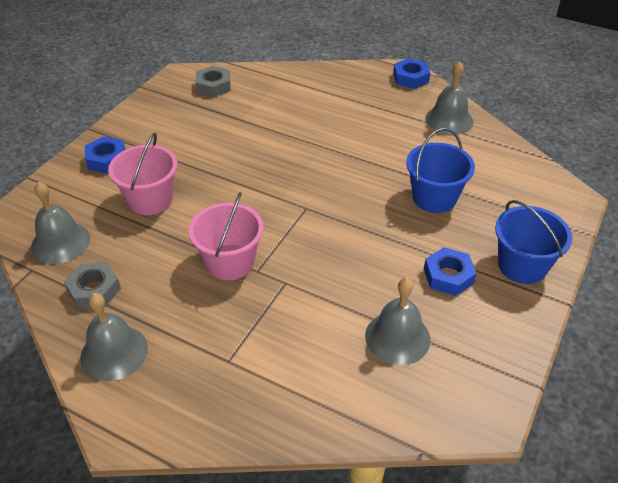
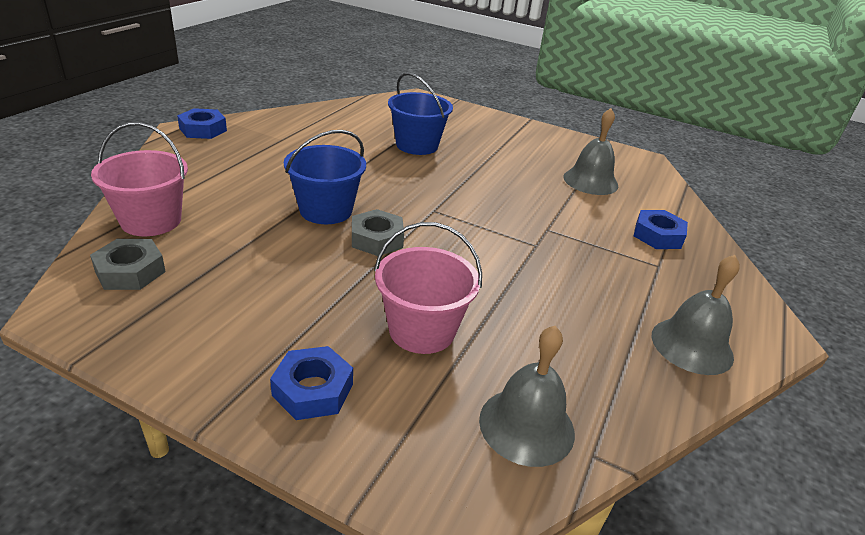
camera: 95 degrees left, 10 degrees down
grey nut [64,262,121,309] -> grey nut moved to [352,209,404,256]
pink bucket [189,192,264,280] -> pink bucket moved to [91,122,188,236]
blue nut [424,247,477,296] -> blue nut moved to [634,210,688,249]
grey bell [425,61,474,135] -> none
blue bucket [495,200,573,284] -> blue bucket moved to [284,130,366,224]

